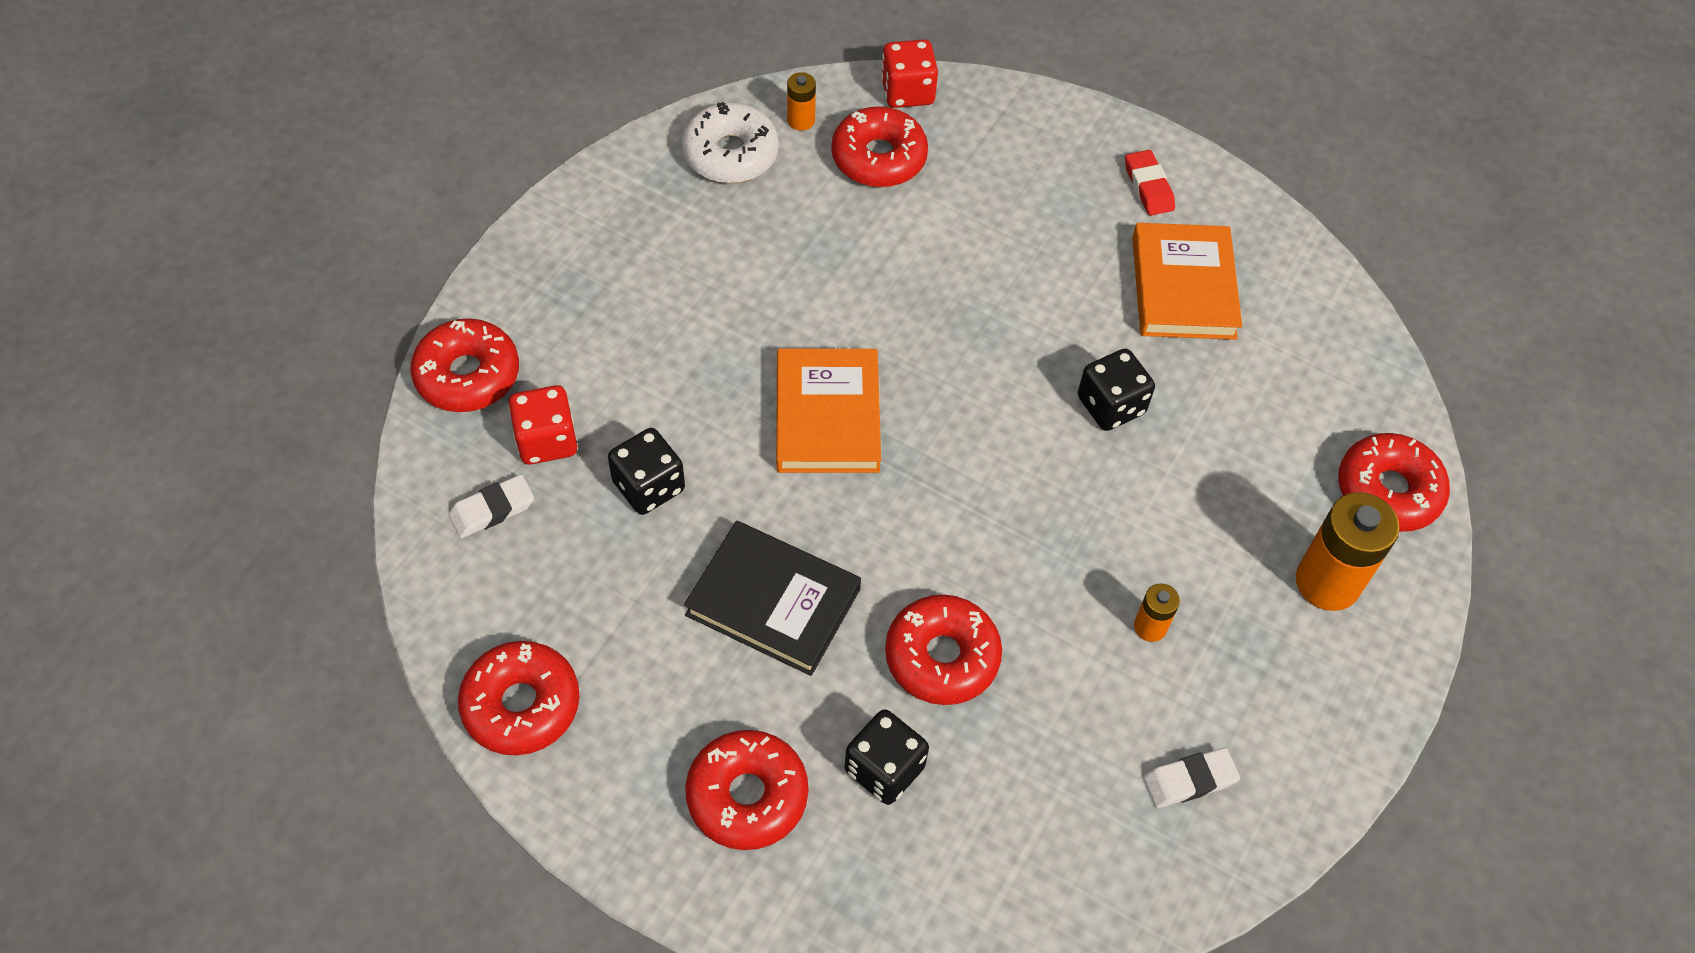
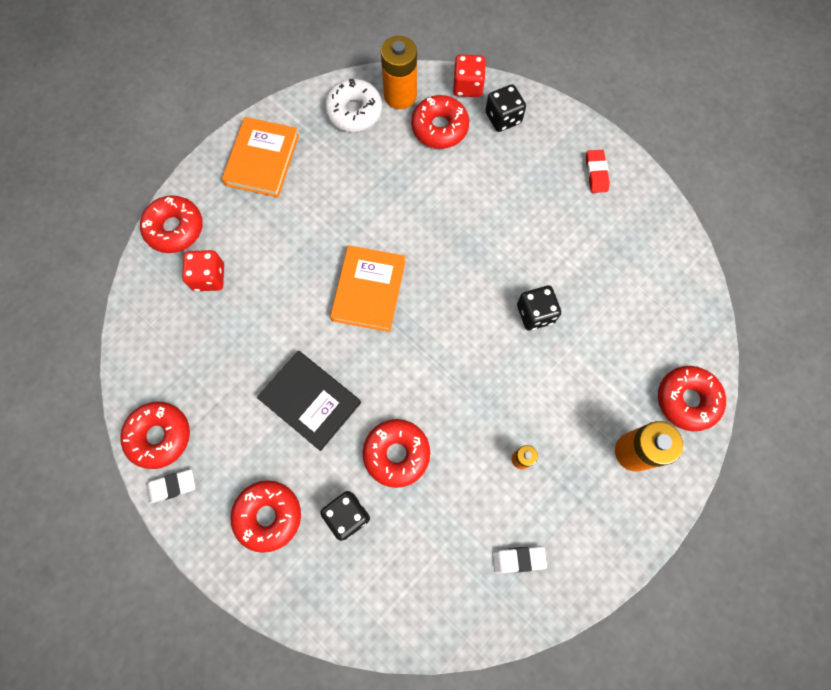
camera: 15 degrees right, 15 degrees up
white eraser [449,475,534,538] -> white eraser moved to [146,469,195,504]
black dice [608,428,685,515] -> black dice moved to [485,84,526,132]
orange battery [787,72,816,131] -> orange battery [381,36,417,109], size x1.99
orange book [1132,223,1242,340] -> orange book moved to [222,117,299,197]

